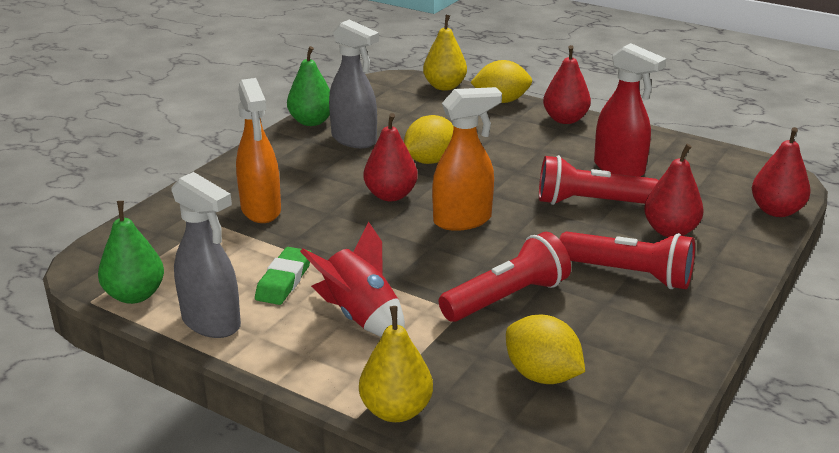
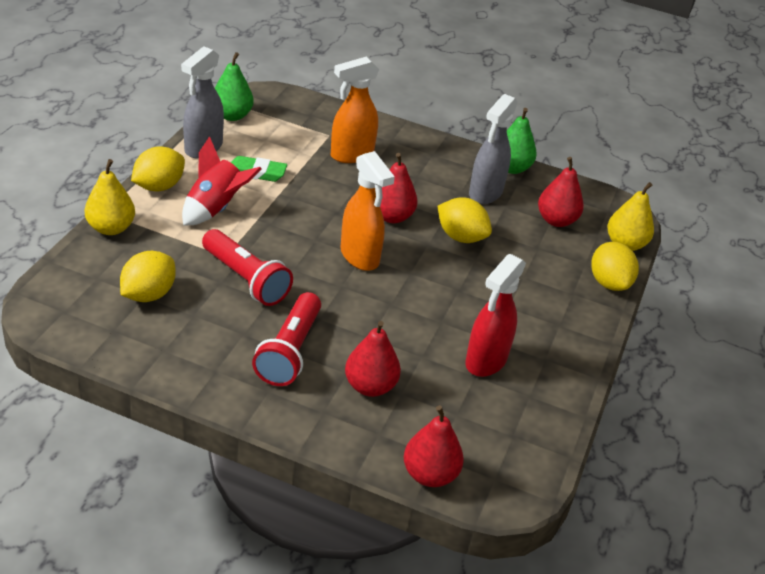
camera: 75 degrees right, 10 degrees up
red flashlight [539,155,659,205] -> none
red pear [543,45,591,124] -> red pear moved to [538,157,584,227]
none -> yellow lemon [131,146,185,191]

